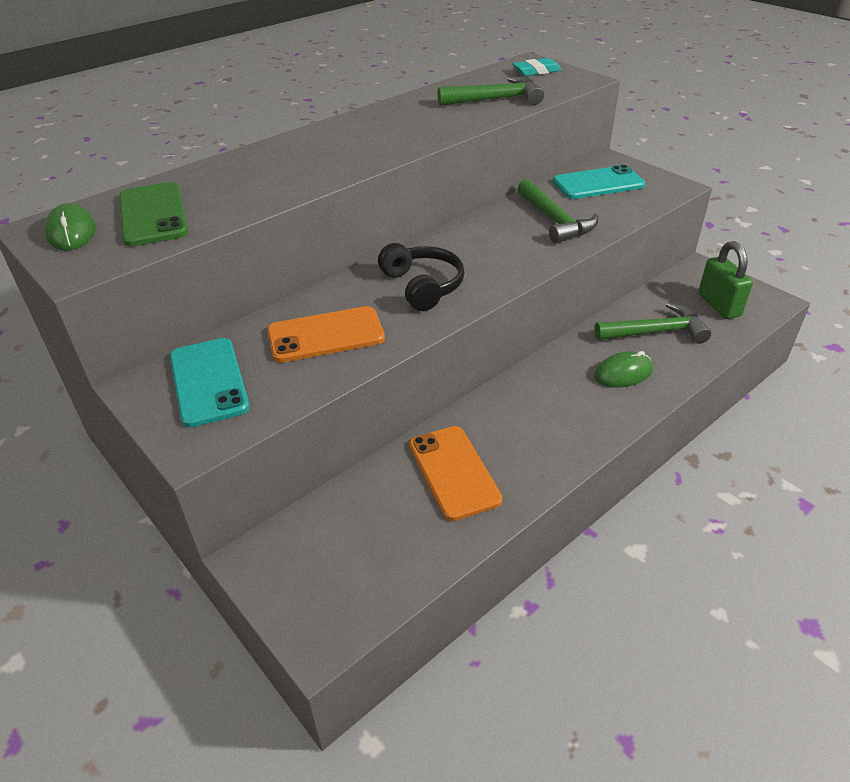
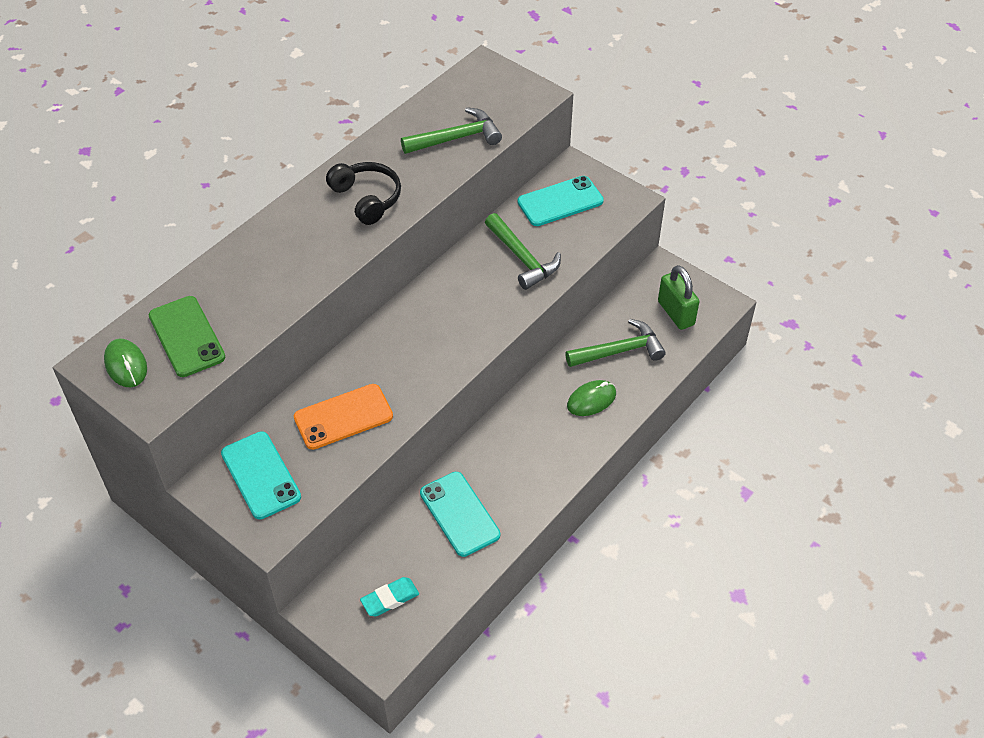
camera: 10 degrees left, 10 degrees up
black headphones [378,243,465,311] -> black headphones moved to [326,162,401,225]
orange phone [409,426,503,521] -> turquoise phone [420,472,500,557]
turquoise eraser [512,58,562,76] -> turquoise eraser moved to [360,577,419,616]

